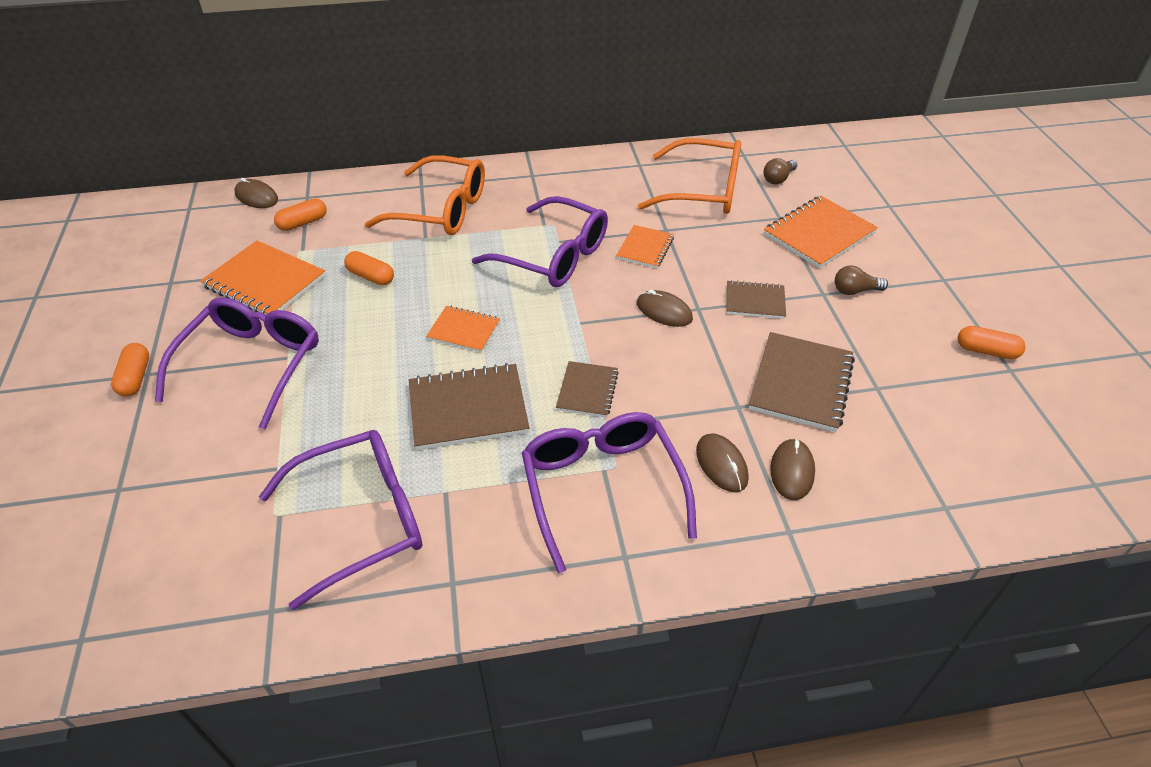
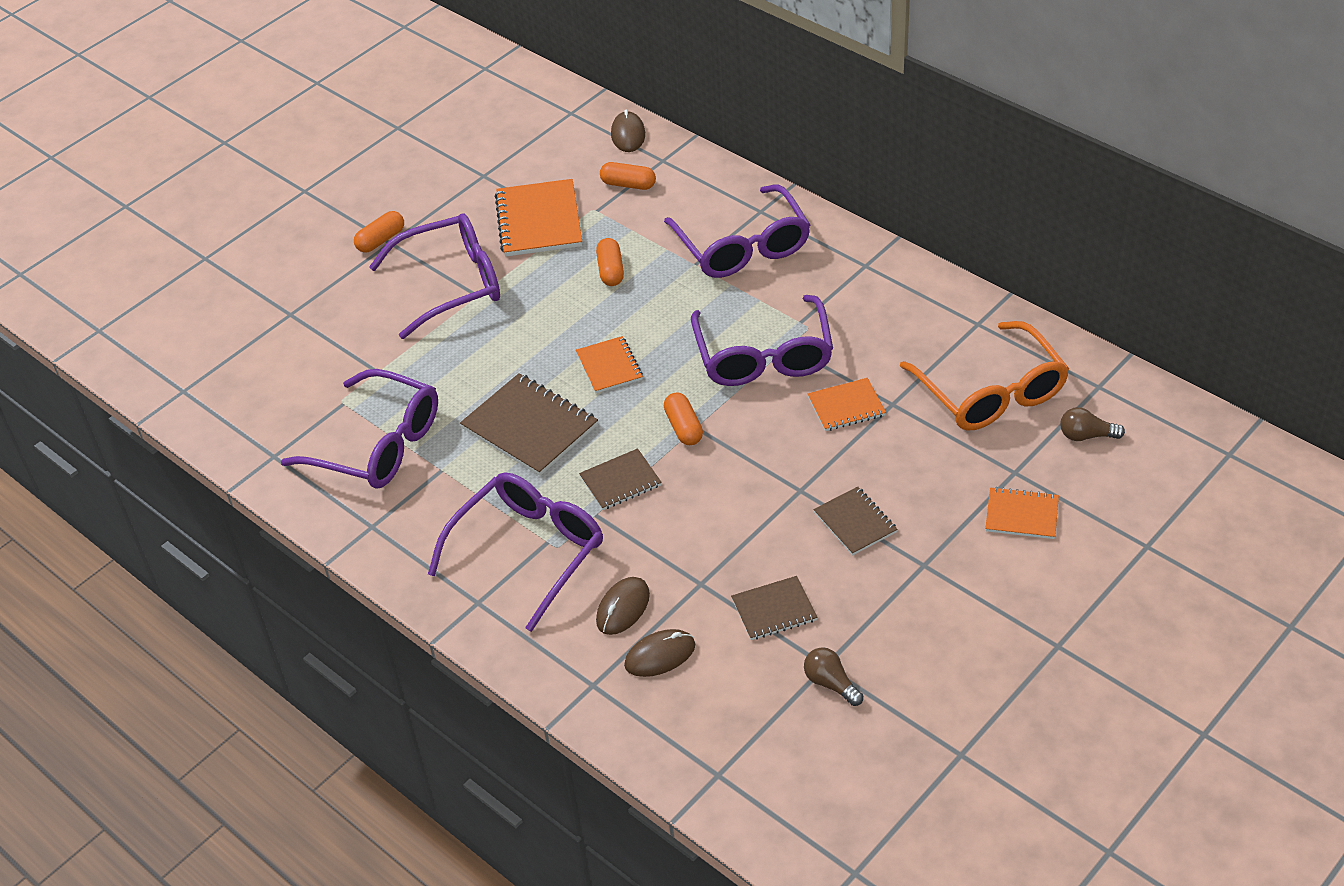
camera: 55 degrees right, 0 degrees up
orange glasses [365,155,485,235] -> purple glasses [664,184,810,278]
brown mouse [637,290,693,327] -> none
brown notebook [749,332,855,432] -> brown notebook [731,576,817,640], size x0.59
orange notebook [764,196,878,268] -> orange notebook [985,487,1059,539], size x0.59
brown light bulb [835,265,888,295] -> brown light bulb moved to [804,647,863,706]
orange capsule [958,326,1026,359] -> orange capsule moved to [664,392,703,445]

